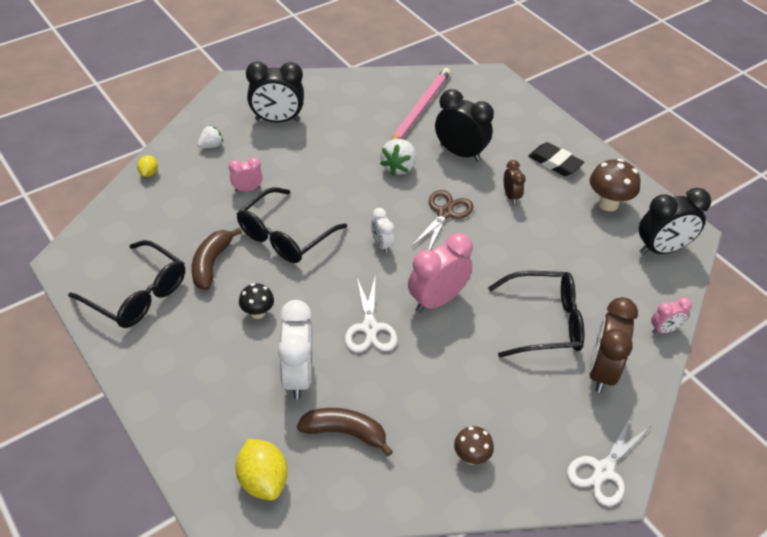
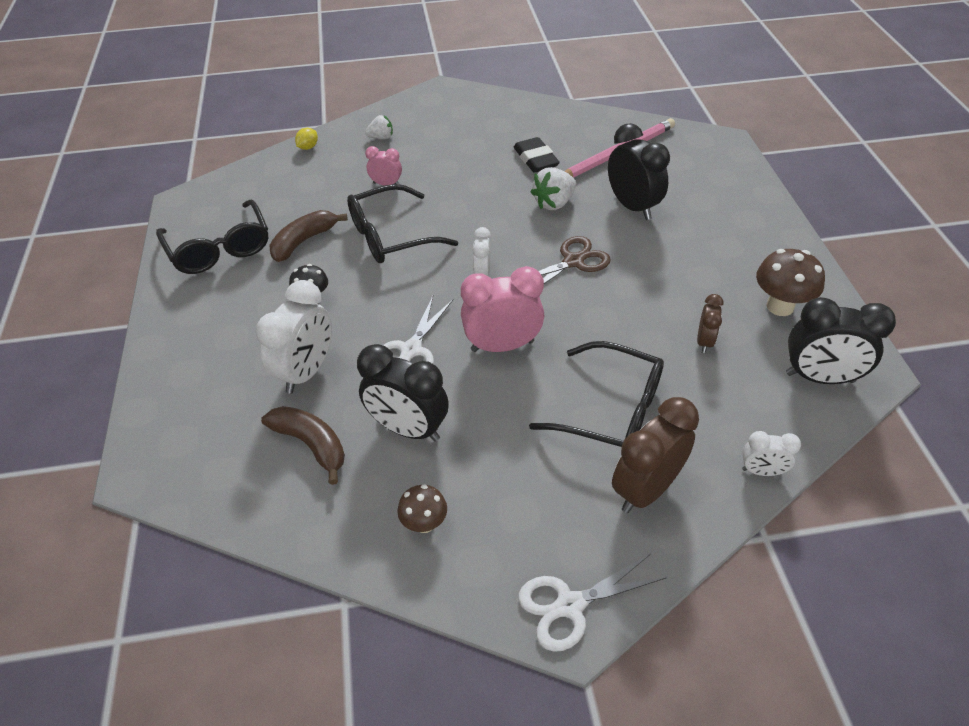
camera: 30 degrees right, 0 degrees up
yellow lemon [236,439,288,500] -> none
black clock [246,61,304,122] -> black clock moved to [357,344,449,442]
brown clock [504,160,525,204] -> brown clock moved to [697,294,724,353]
black eraser [528,142,584,176] -> black eraser moved to [514,137,560,173]
pink clock [651,297,692,334] -> white clock [742,431,801,476]

